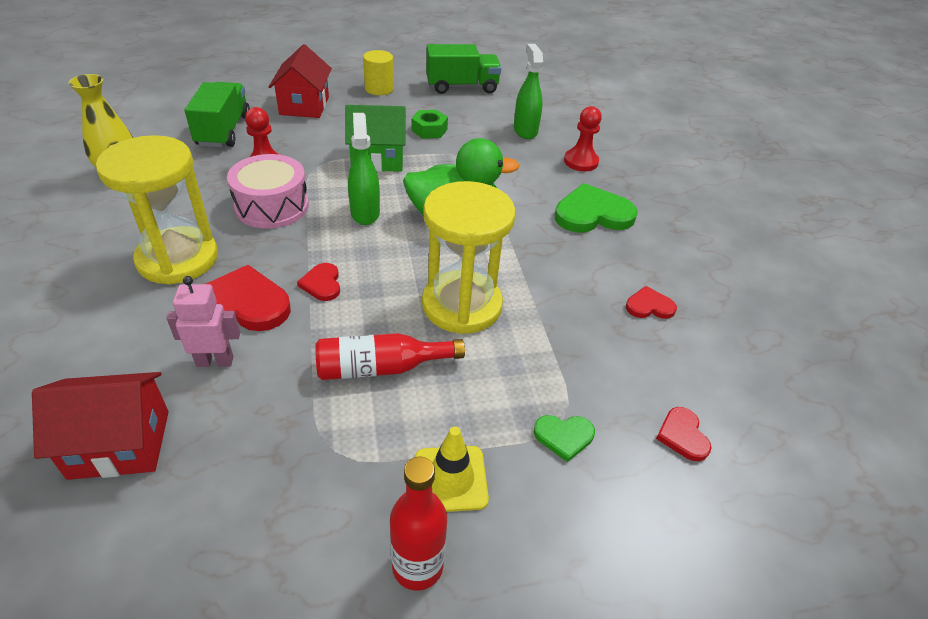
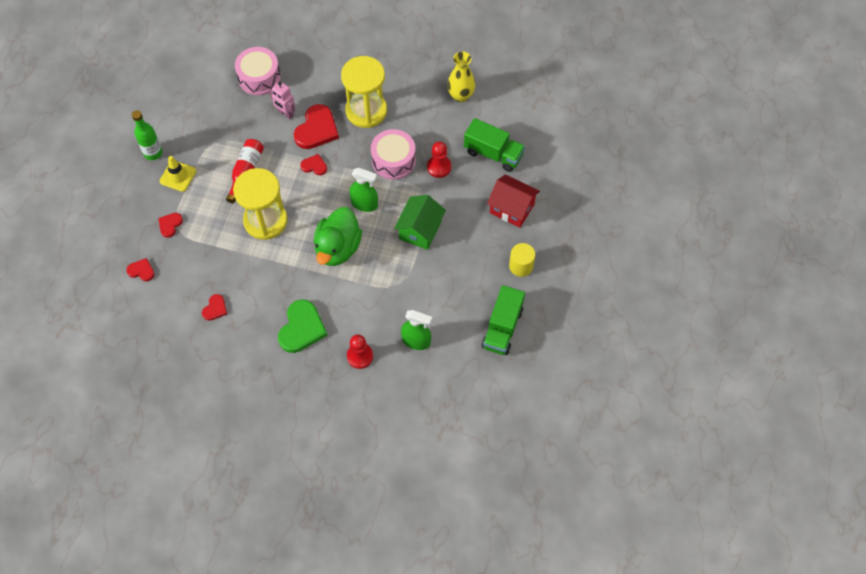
camera: 120 degrees right, 20 degrees up
red house [32,372,169,480] -> pink drum [235,47,281,95]
pink robot [166,276,240,367] -> pink robot turned 105 degrees clockwise [270,81,295,119]
red bottle [390,456,447,591] -> green bottle [132,110,162,160]
green nut [411,110,448,139] -> none
green heart [534,415,595,462] -> red heart [158,213,183,238]

